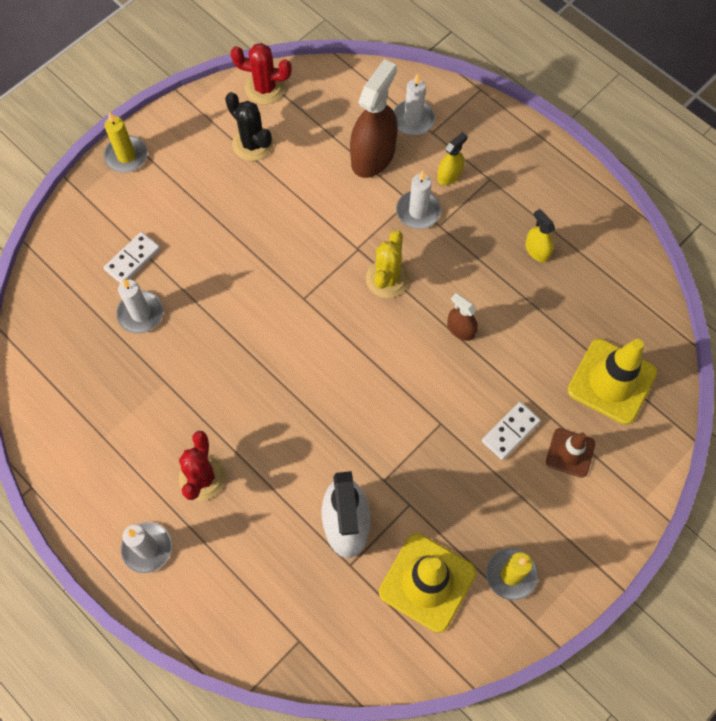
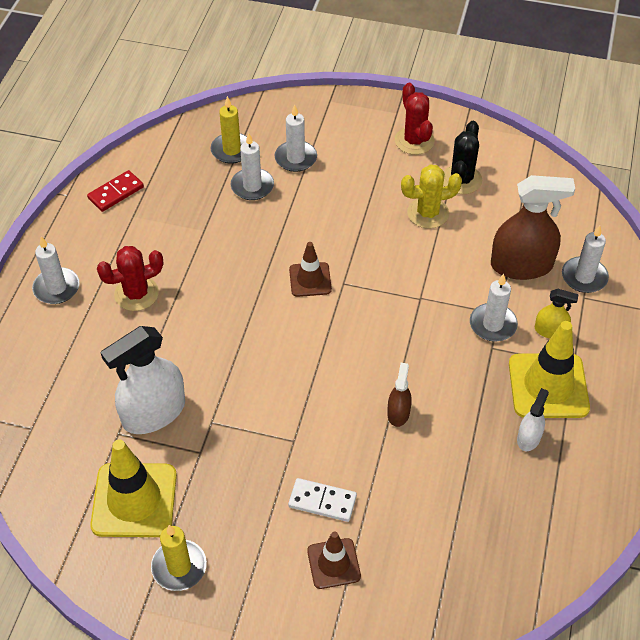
camera: 60 degrees right, 15 degrees down
yellow candle [104,112,148,173] -> yellow candle moved to [211,96,247,164]
white domino [104,232,160,283] -> white candle [275,104,317,172]
red cactus [230,43,292,104] -> red cactus moved to [395,83,435,155]
yellow cactus [366,230,409,298] -> yellow cactus moved to [401,164,462,229]
yellow spray bottle [525,209,555,262] -> white spray bottle [517,388,549,451]
yellow traffic cone [568,339,657,425] -> yellow traffic cone moved to [509,321,590,418]
none -> red domino [87,170,144,212]
none -> brown traffic cone [289,242,332,297]

